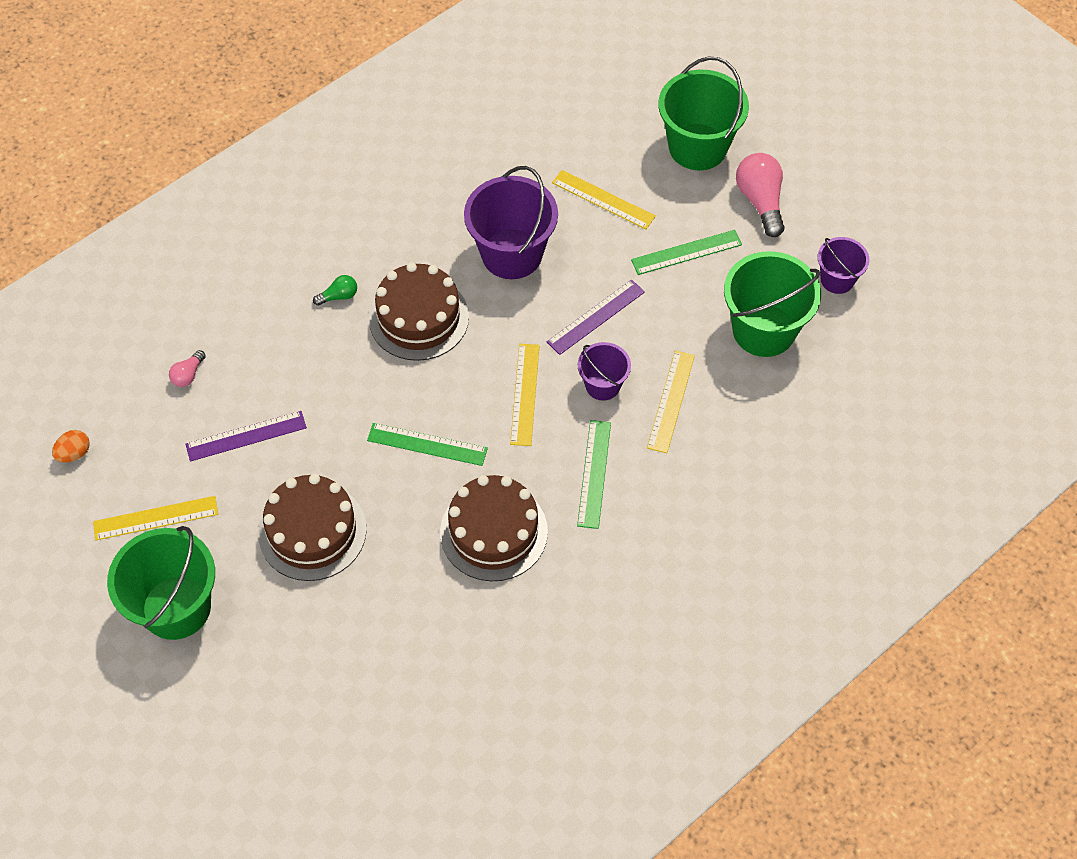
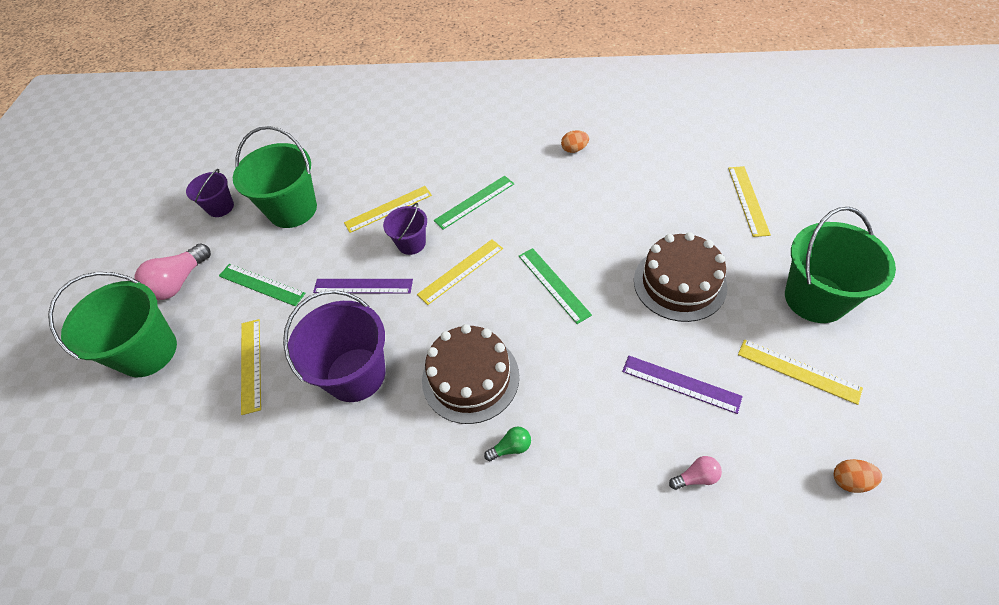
camera: 130 degrees left, 5 degrees down
green light bulb [313,275,357,306] -> green light bulb turned 135 degrees clockwise [484,426,531,461]
brown cake [440,475,548,581] -> none
none -> orange egg [561,130,589,153]
none -> yellow ruler [728,166,771,237]

